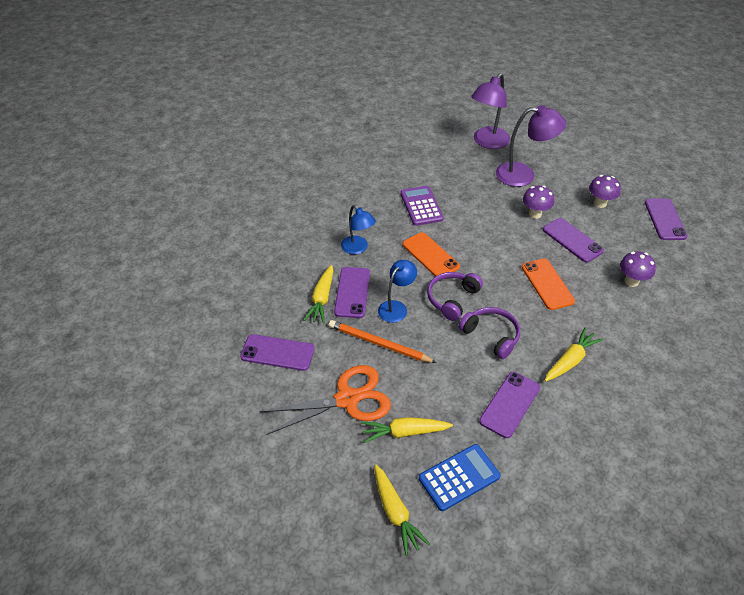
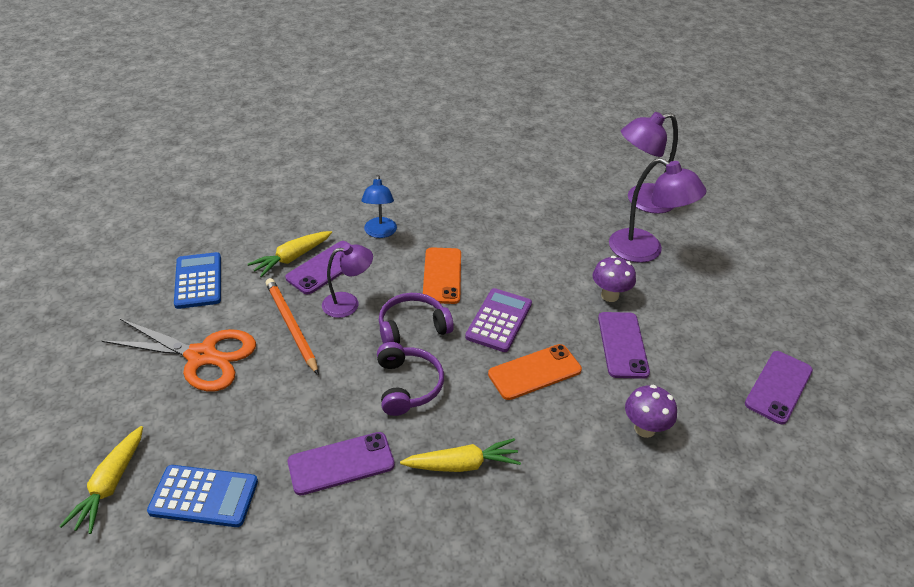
camera: 35 degrees right, 5 degrees down
purple phone [240,334,315,371] -> blue calculator [174,252,221,309]
yellow carrot [361,417,453,443] -> none
blue lamp [378,260,417,323] -> purple lamp [322,244,373,318]
purple calculator [400,186,444,226] -> purple calculator moved to [465,288,532,352]
orange phone [522,259,575,310] -> orange phone turned 45 degrees clockwise [488,344,582,400]
purple mushroom [589,175,621,208] -> none

